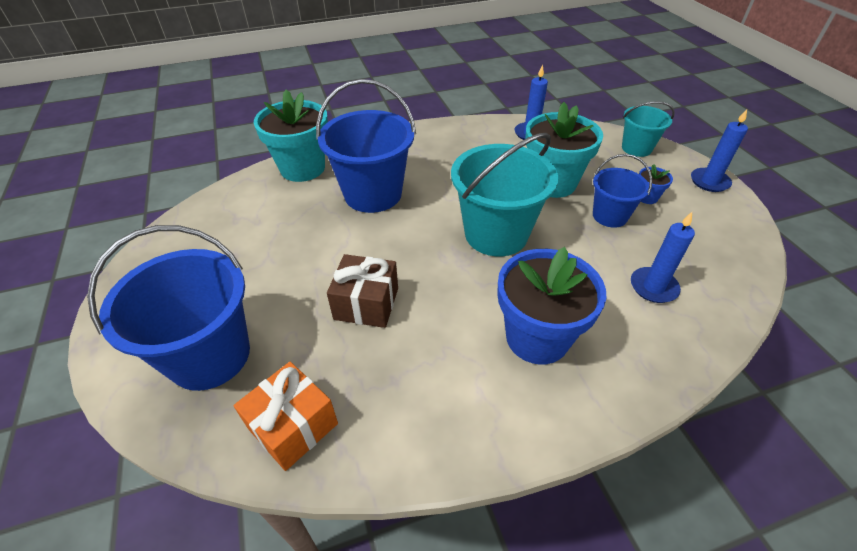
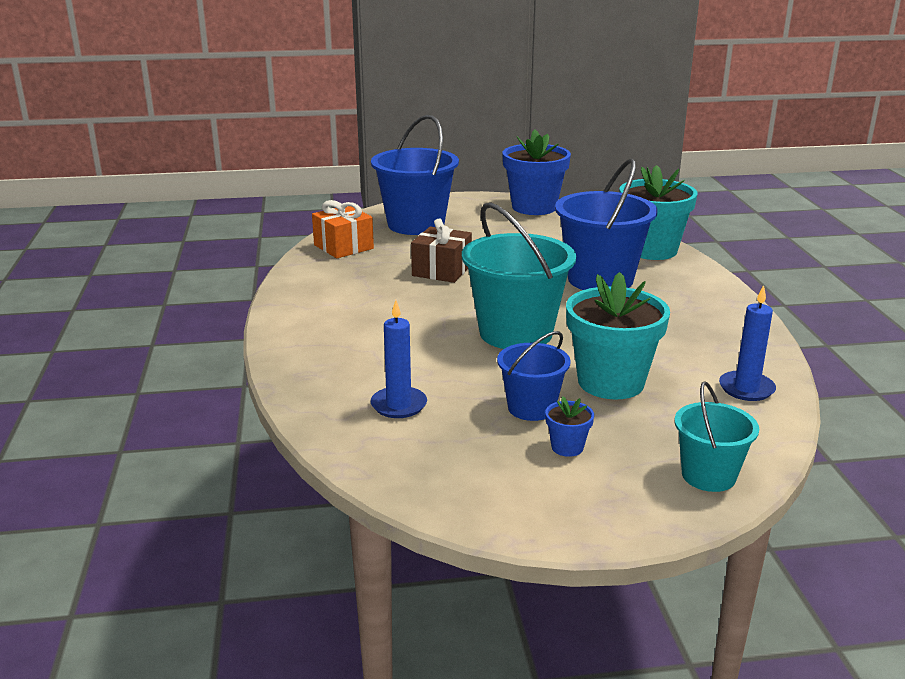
camera: 100 degrees right, 20 degrees down
blue flower pot [497,247,606,364] -> blue flower pot moved to [502,129,571,215]
blue candle [691,109,748,192] -> none

